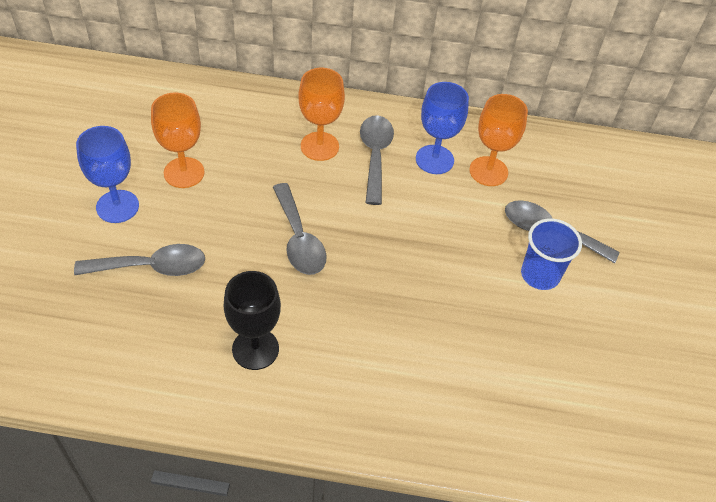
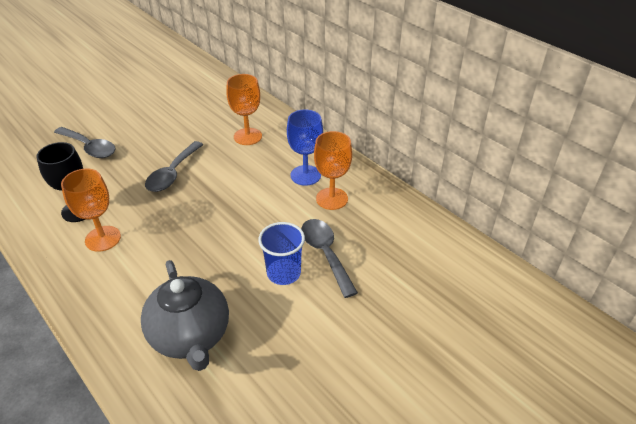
camera: 45 degrees right, 10 degrees down
blue goblet [76,126,139,223] -> none
orange goblet [151,93,205,188] -> orange goblet moved to [61,169,121,252]
grey spoon [360,115,394,205] -> none
none -> grey teapot [141,260,229,371]

